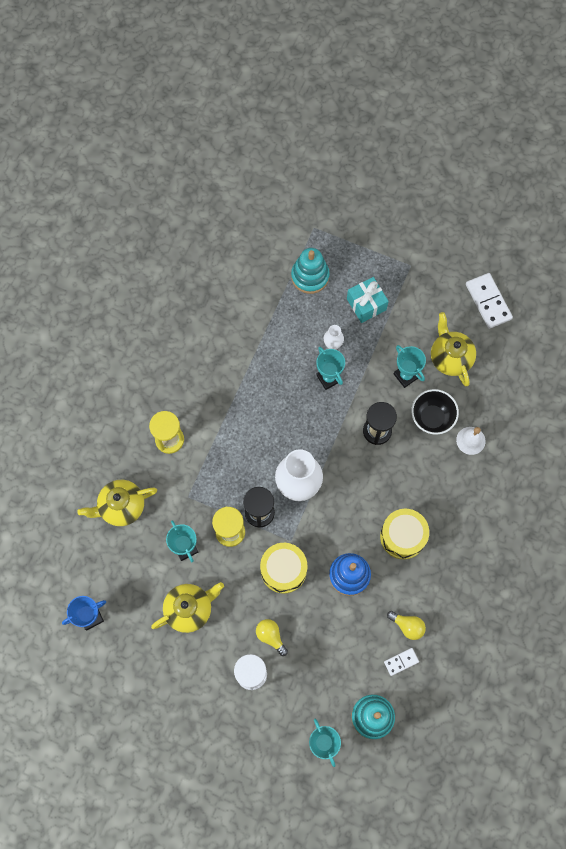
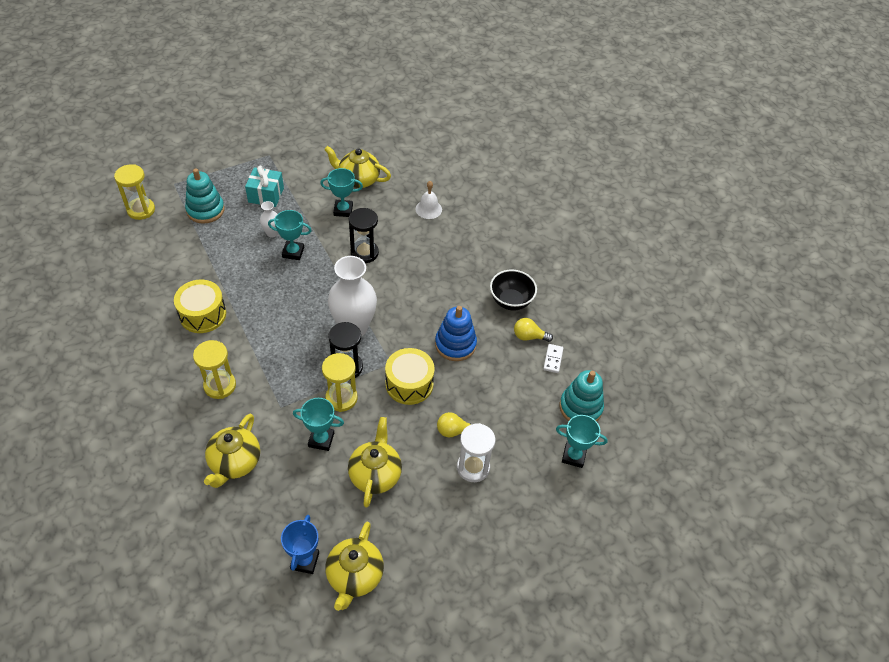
camera: 55 degrees left, 20 degrees down
yellow drum [380,509,429,559] -> yellow drum moved to [174,280,226,333]
yellow light bulb [387,611,426,640] -> yellow light bulb turned 150 degrees counterclockwise [514,318,553,342]
black bowl [411,389,459,435] -> black bowl moved to [490,270,537,310]
white domino [466,273,513,329] -> none
none -> yellow hourglass [114,164,155,220]
none -> yellow teapot [325,522,384,611]

